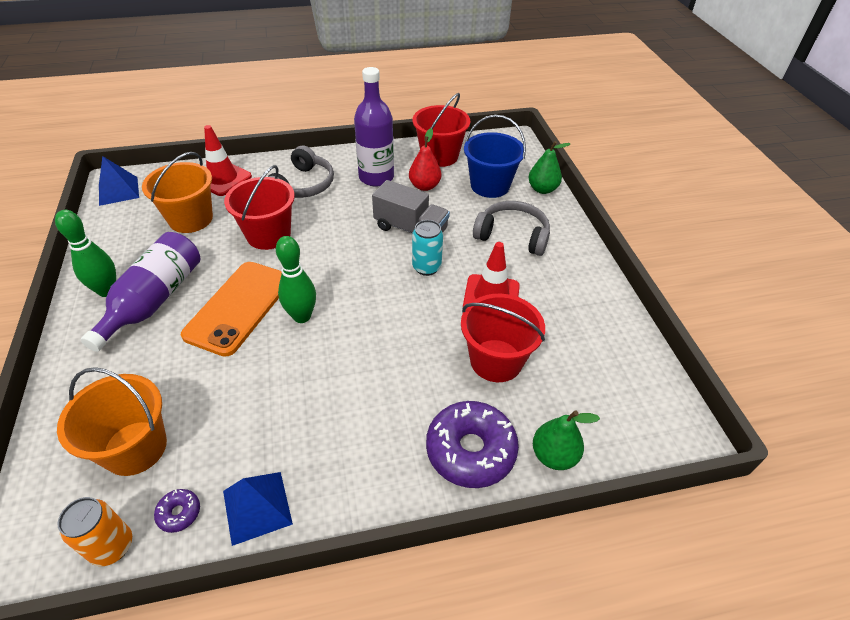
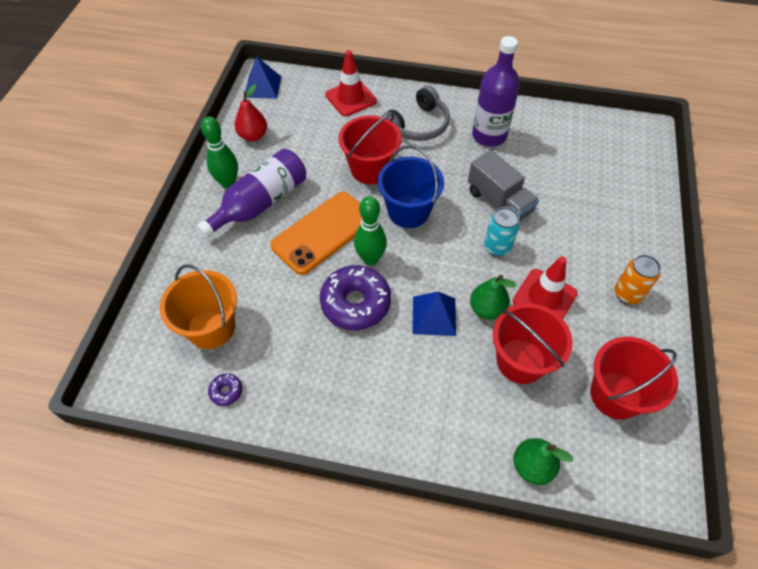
camera: 25 degrees right, 10 degrees up
orange can [58,497,132,566] -> orange can moved to [615,255,661,304]
orange bucket [142,152,213,233] -> none
blue pyramid [223,472,293,546] -> blue pyramid moved to [412,292,456,336]
red pear [409,128,441,191] -> red pear moved to [235,84,267,141]
red bucket [413,93,470,167] -> red bucket moved to [590,337,678,420]
purple donut [426,401,519,488] -> purple donut moved to [320,265,391,330]
blue bucket [464,115,526,198] -> blue bucket moved to [378,145,444,228]
grey headphones [473,201,550,256] -> none
green pear [528,141,570,194] -> green pear moved to [470,275,516,320]

